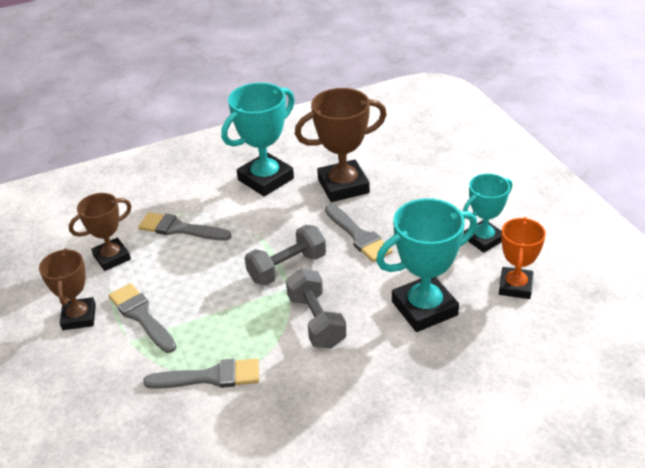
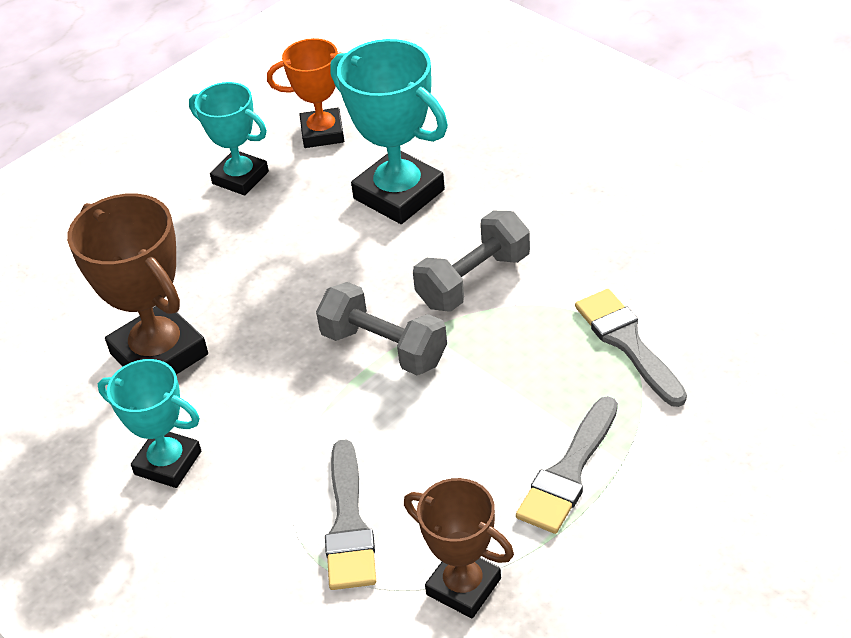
camera: 110 degrees left, 5 degrees up
brown trophy [39,248,96,330] -> none
turquoise trophy [221,83,295,196] -> turquoise trophy [98,359,201,488], size x0.64
grey brush [325,204,393,262] -> none

